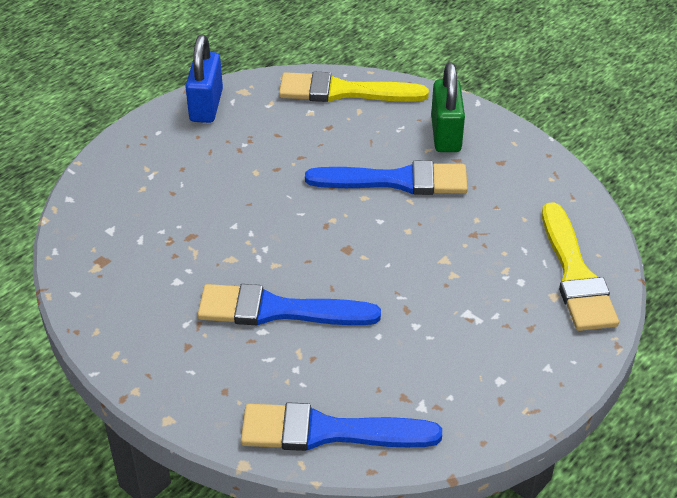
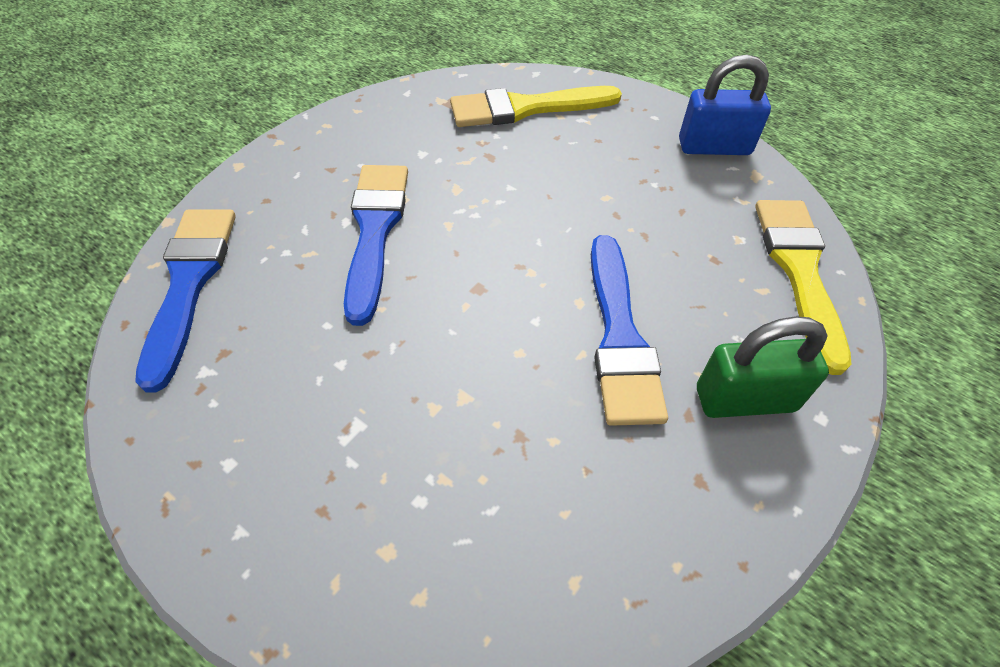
camera: 85 degrees right, 10 degrees up
yellow brush [542,202,619,331] -> yellow brush moved to [450,86,622,127]

